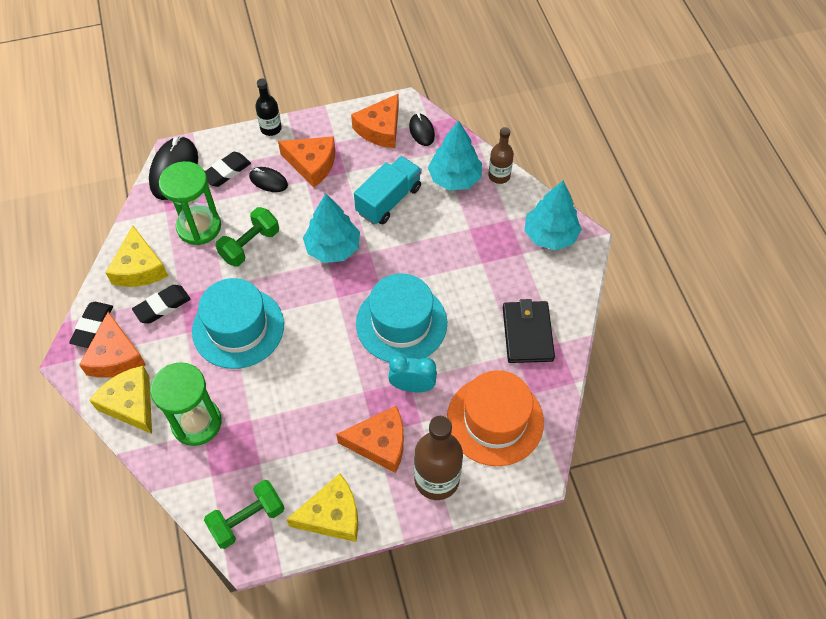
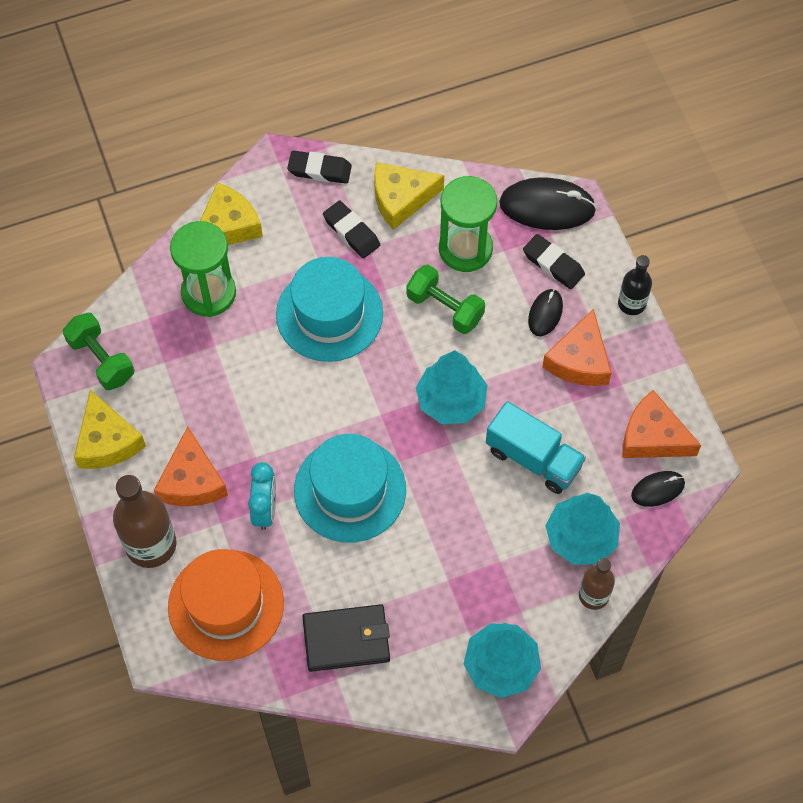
camera: 85 degrees right, 5 degrees up
orange cheese [79,312,146,378] -> none

